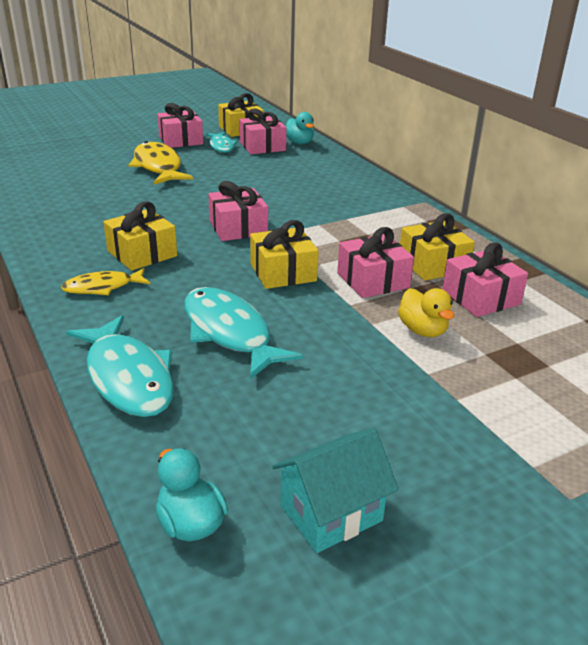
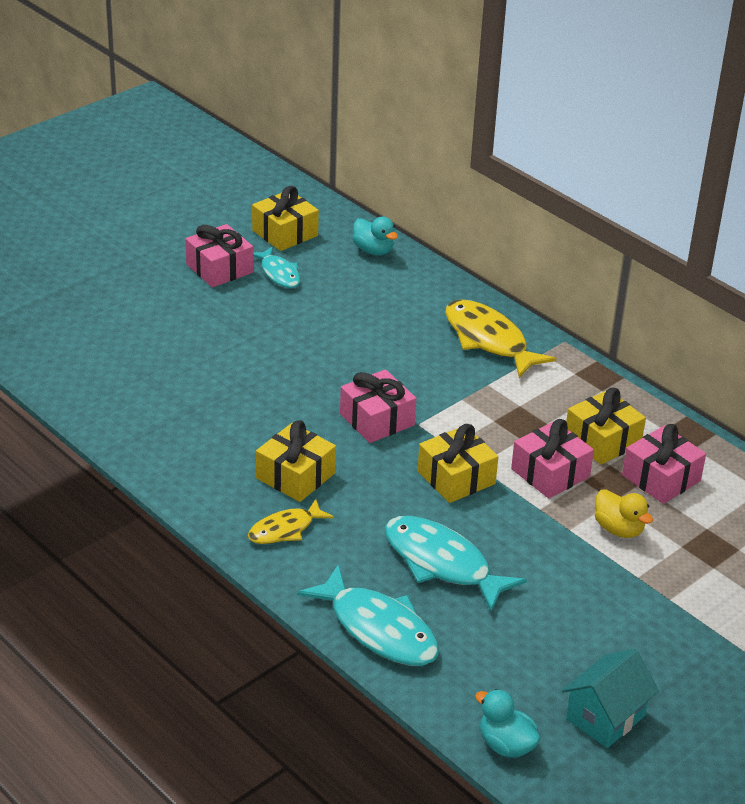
camera: 15 degrees left, 5 degrees up
yellow fish [128,141,193,185] -> yellow fish moved to [445,299,556,378]
pink gift [239,109,286,154] -> none

